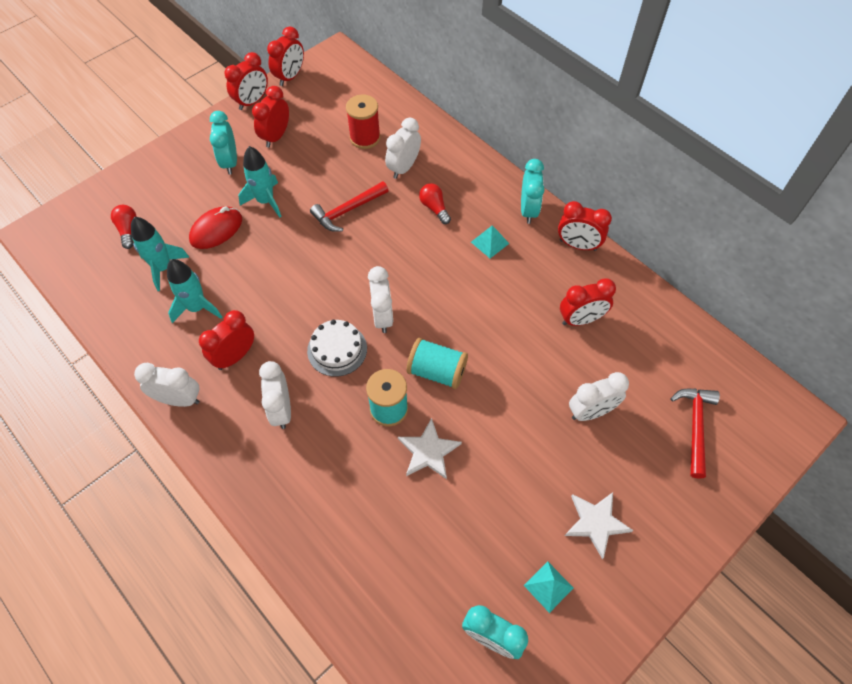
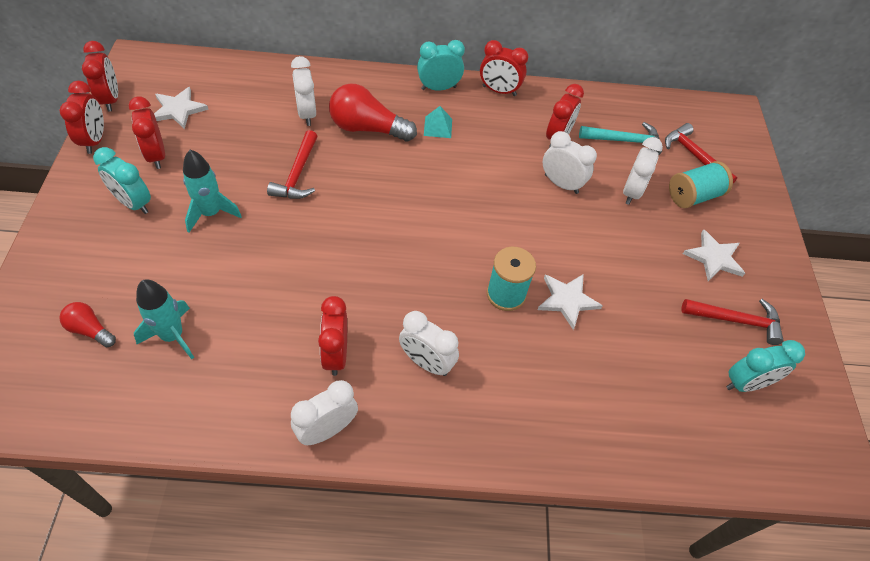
camera: 50 degrees left, 5 degrees down
turquoise rocket [167,259,222,323] -> none
red mouse [189,206,242,249] -> none
white cake [307,320,367,377] -> none
red spool [346,95,380,149] -> none
white clock [368,266,393,333] -> white clock moved to [543,131,597,194]
turquoise spool [407,338,468,389] -> turquoise spool moved to [669,161,733,208]
red light bulb [419,183,451,224] -> red light bulb [329,83,417,141], size x1.88
turquoise clock [521,159,544,224] -> turquoise clock turned 60 degrees counterclockwise [417,40,465,91]
turquoise pyramid [524,561,573,613] -> red hammer [682,299,784,345]
red clock [558,201,612,251] -> red clock turned 45 degrees clockwise [480,40,528,96]
none -> white star [154,87,209,129]
none -> turquoise hammer [579,122,662,155]

